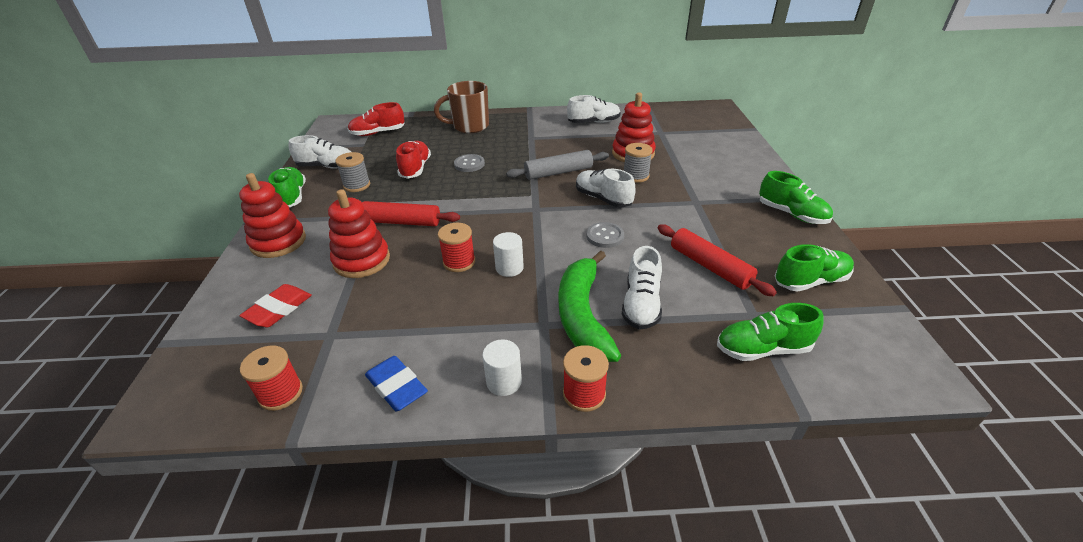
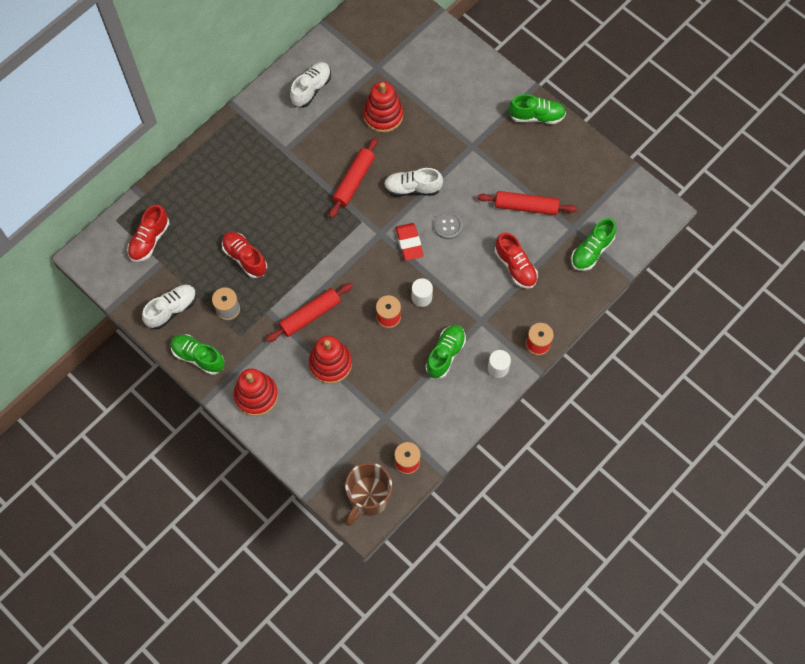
camera: 45 degrees left, 30 degrees up
red eraser [239,284,312,327] -> red eraser moved to [396,223,423,261]
blue eraser [365,356,428,412] -> none
brown mug [434,81,489,133] -> brown mug moved to [345,463,392,526]
grey button [454,154,485,172] -> none
grey rolling pin [506,150,609,180] -> red rolling pin [329,137,378,218]
green banana [559,250,621,362] -> none
white shoe [622,246,662,329] -> red shoe [495,232,538,289]
grey spool [624,143,653,183] -> none
green shoe [775,244,854,292] -> green shoe moved to [426,325,466,378]

